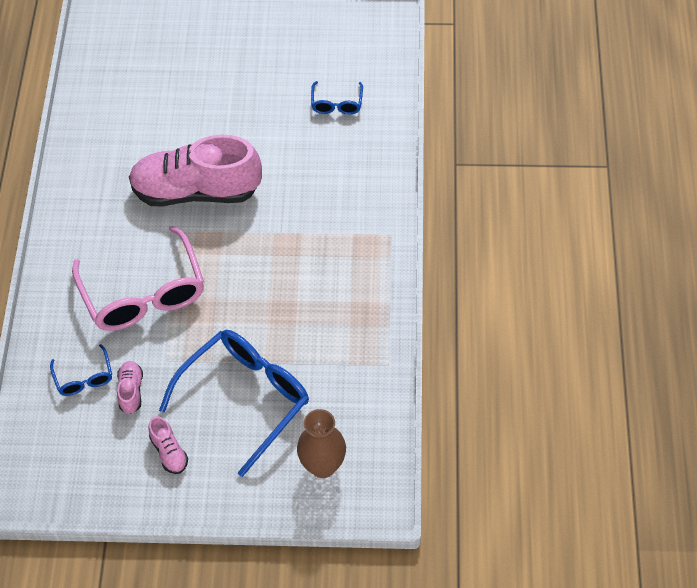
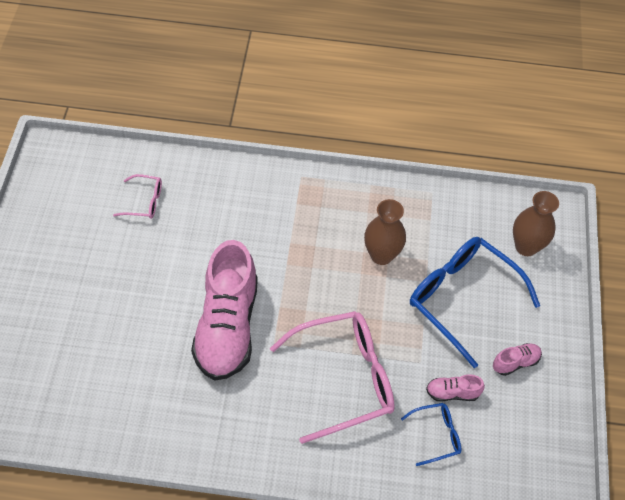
camera: 90 degrees left, 0 degrees up
blue glasses [311,81,363,115] -> pink glasses [113,174,162,219]
none -> brown vase [364,199,406,265]

